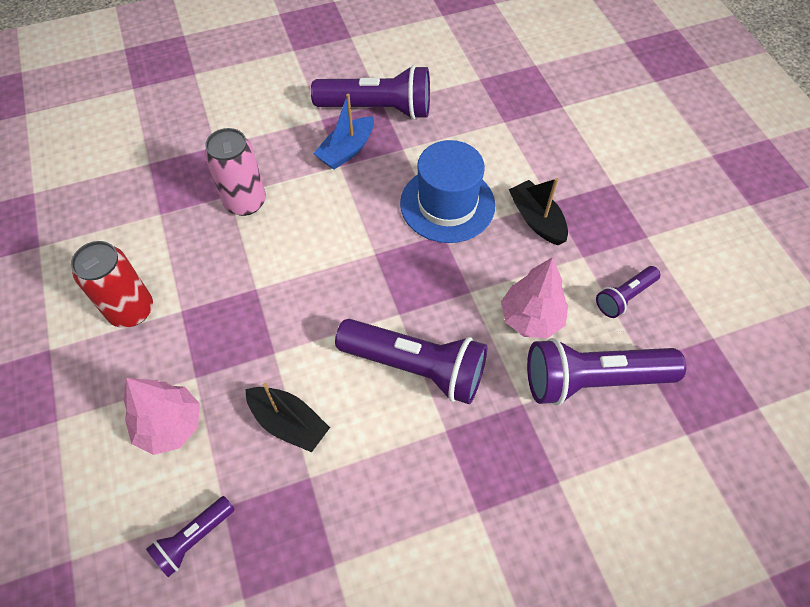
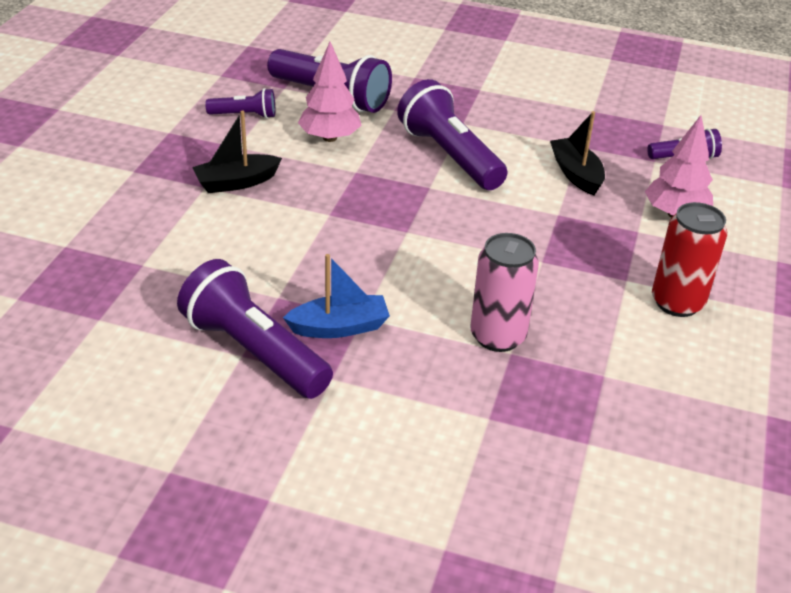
camera: 145 degrees left, 20 degrees down
blue hat [400,140,495,243] -> none
black boat [509,178,568,245] -> black boat turned 60 degrees clockwise [192,110,282,193]

